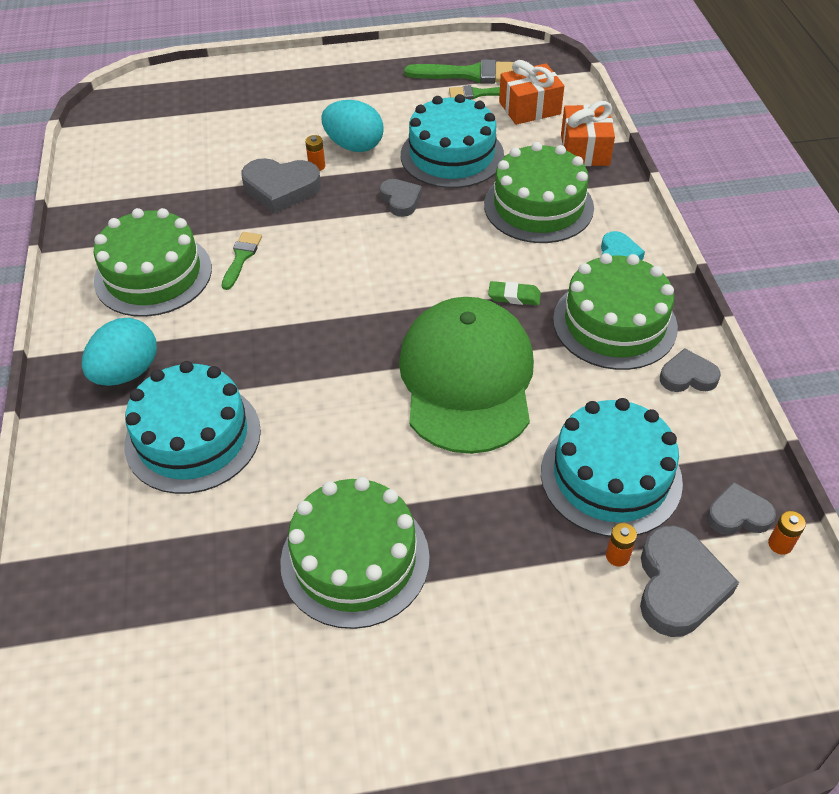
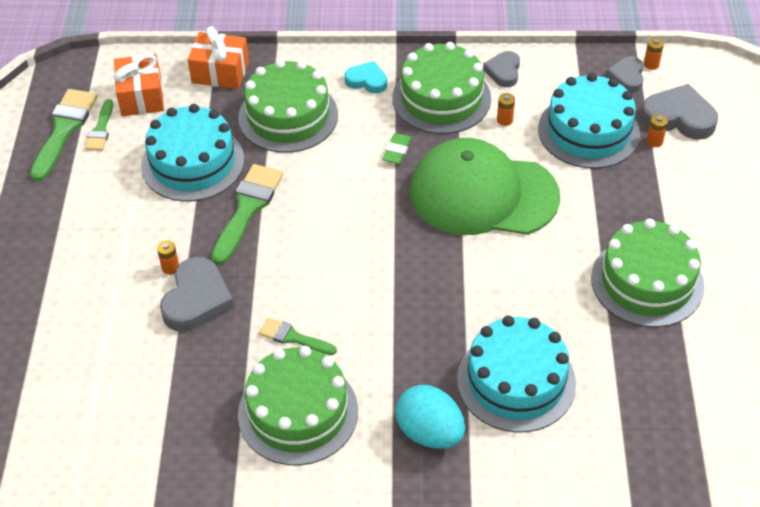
camera: 80 degrees left, 0 degrees up
turquoise egg [321,100,383,152] -> none
grey heart [380,179,422,217] -> green brush [211,164,283,265]
none -> orange battery [497,93,515,126]

